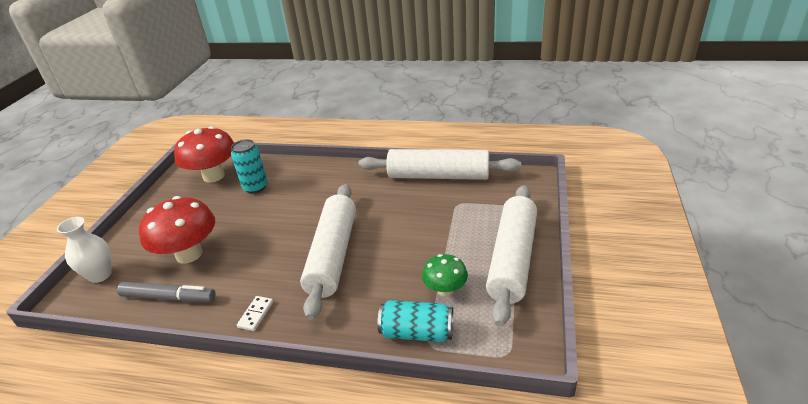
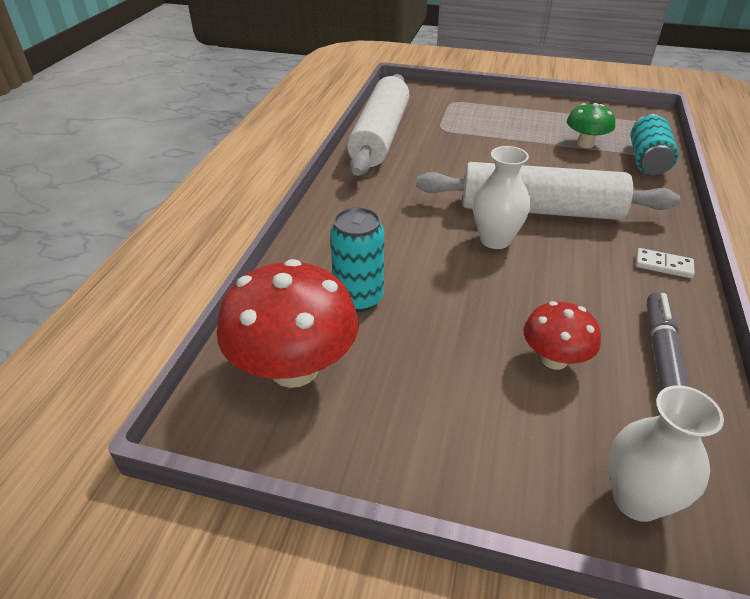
camera: 90 degrees left, 5 degrees up
red mushroom [139,196,215,264] -> red mushroom [524,301,601,370], size x0.56
white rolling pin [486,185,537,327] -> none
none -> white vase [473,146,530,249]

